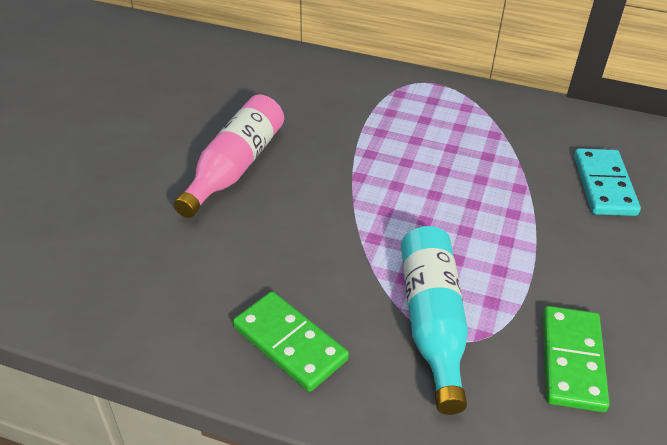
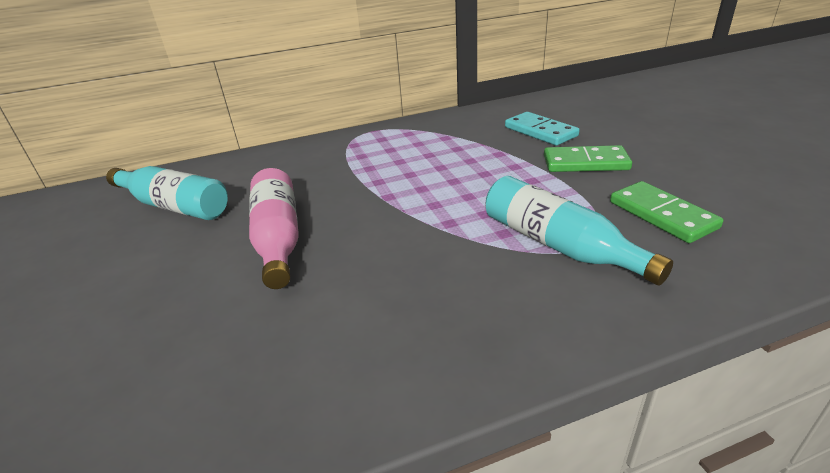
camera: 35 degrees left, 10 degrees down
green domino [233,291,349,392] -> green domino moved to [544,145,632,172]
none -> turquoise bottle [106,166,228,220]

